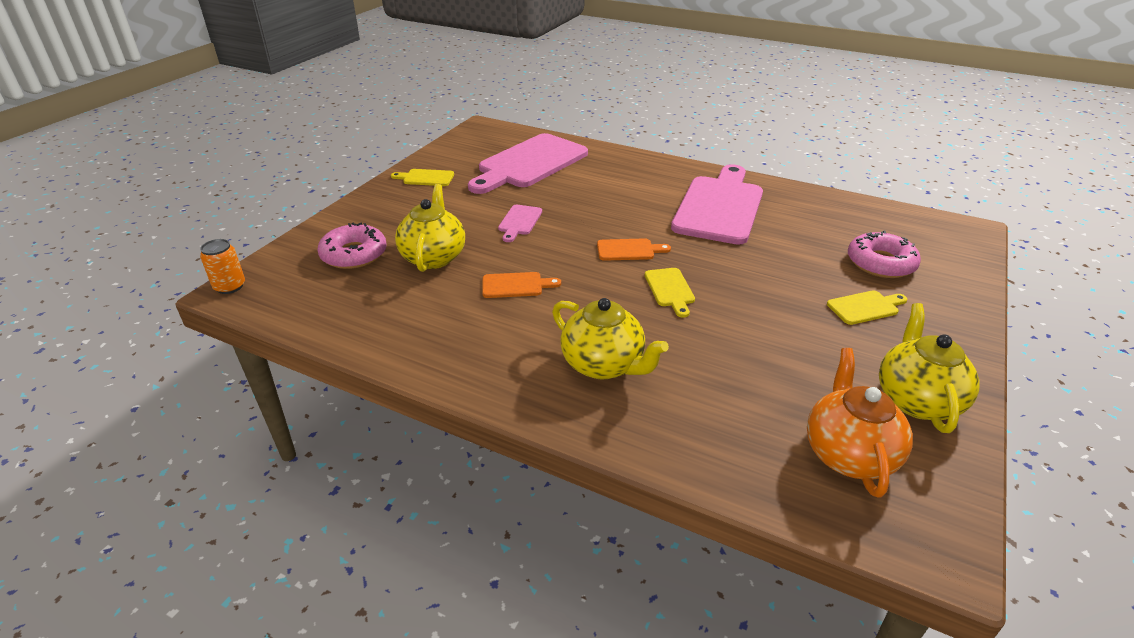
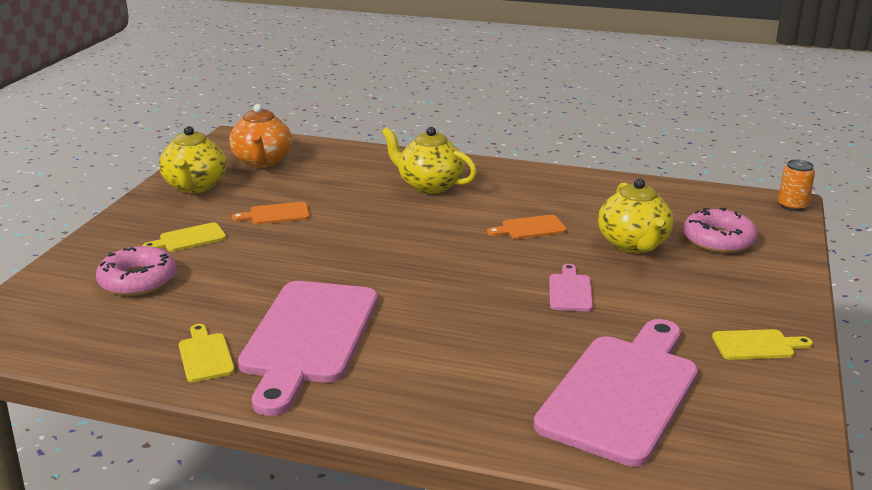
camera: 170 degrees right, 10 degrees down
orange cutting board [597,238,671,261] -> orange cutting board moved to [231,202,310,224]
yellow cutting board [645,268,695,318] -> yellow cutting board moved to [179,324,235,382]

